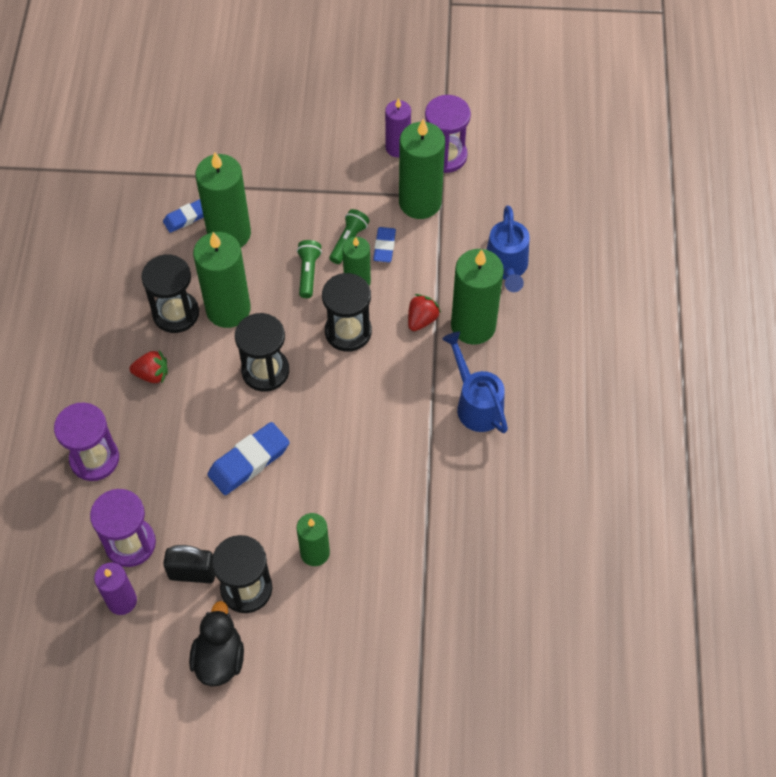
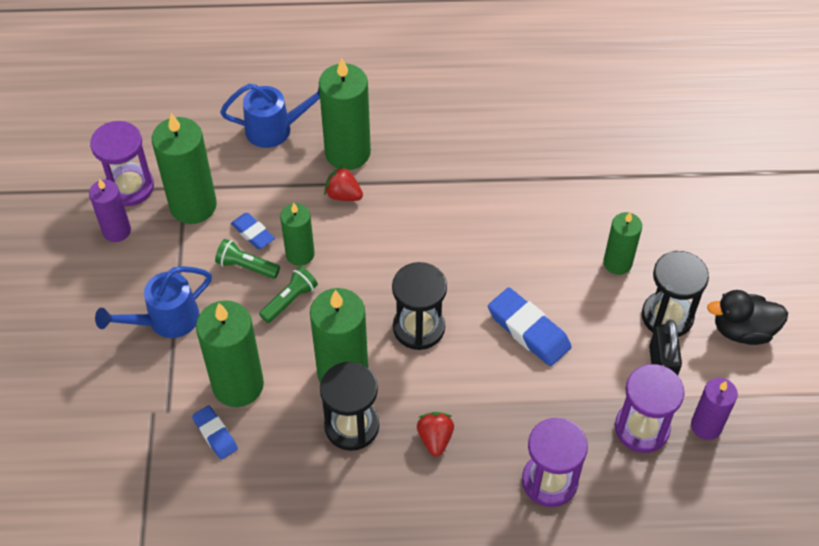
camera: 95 degrees left, 5 degrees down
green flashlight [297,240,322,298] -> green flashlight turned 135 degrees clockwise [259,266,318,323]
black hourglass [322,273,372,352] -> none
blue eraser [373,227,396,262] -> blue eraser turned 45 degrees clockwise [231,213,275,249]
blue watering can [442,332,508,433] -> blue watering can moved to [95,266,212,338]

